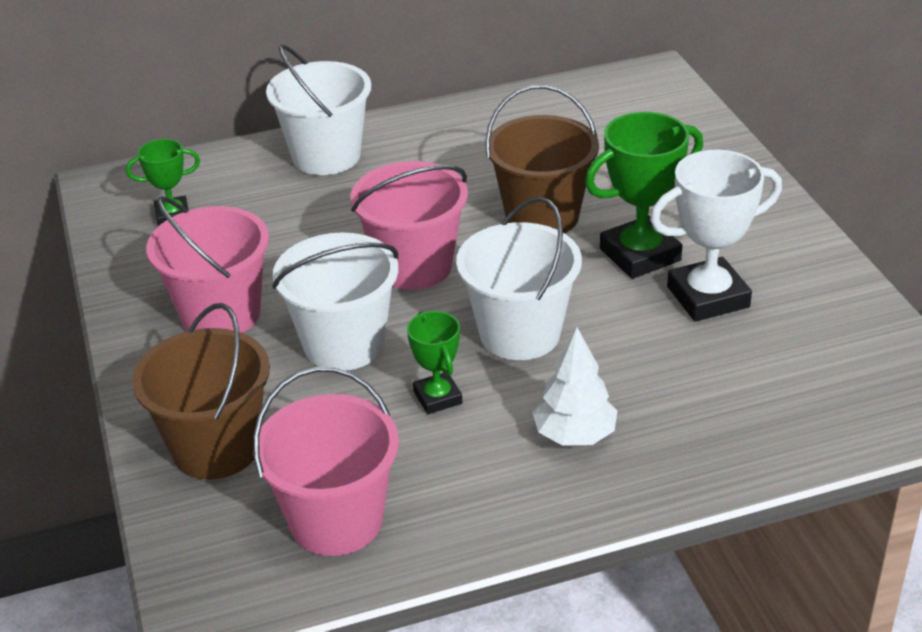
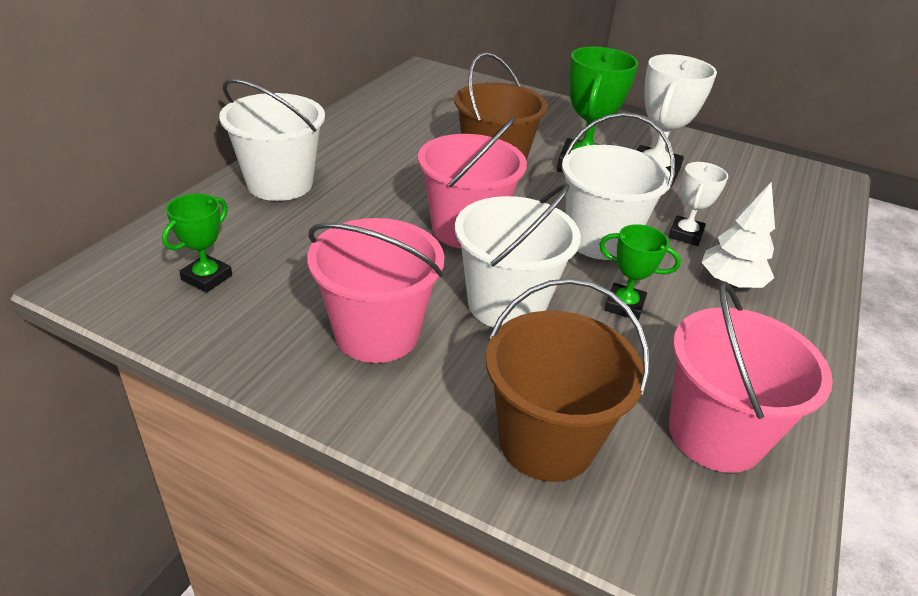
camera: 50 degrees left, 0 degrees up
none -> white trophy [669,162,728,246]

